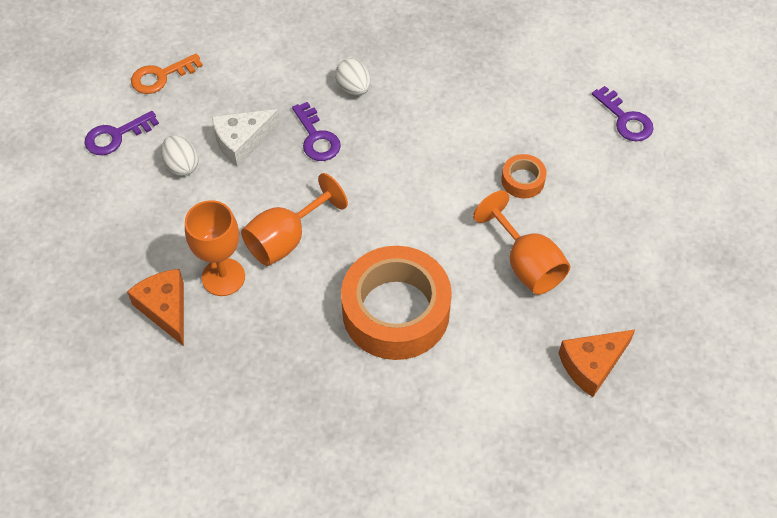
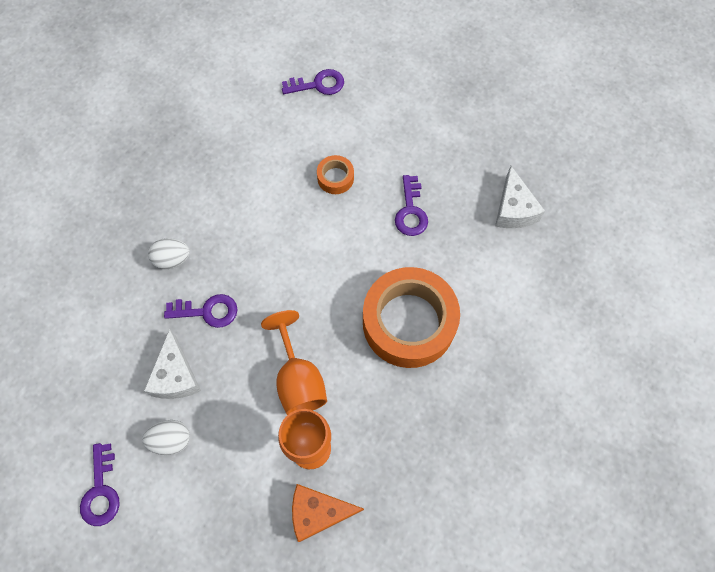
camera: 65 degrees left, 10 degrees up
orange key [131,53,203,94] -> none
orange goblet [473,191,570,295] -> purple key [395,175,428,236]
orange cheese [559,329,636,397] -> white cheese [495,166,545,228]

